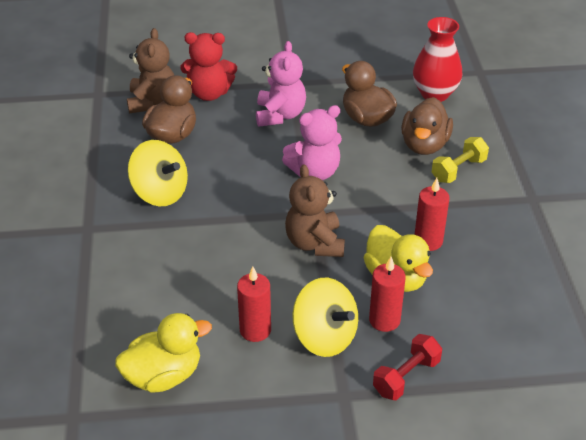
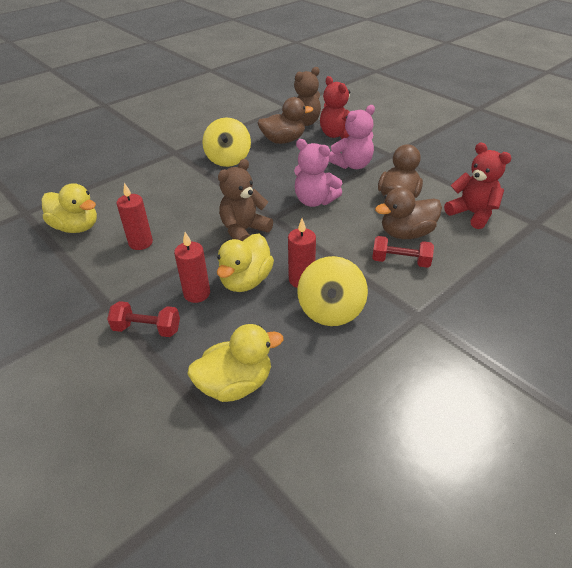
camera: 55 degrees right, 0 degrees up
yellow spinning top [292,278,358,357] -> yellow spinning top moved to [297,256,368,326]
red vase [413,17,462,102] -> red teddy bear [444,143,512,229]
yellow dumbbell [432,137,489,183] -> red dumbbell [372,236,434,268]
none -> yellow duck [187,324,283,402]

